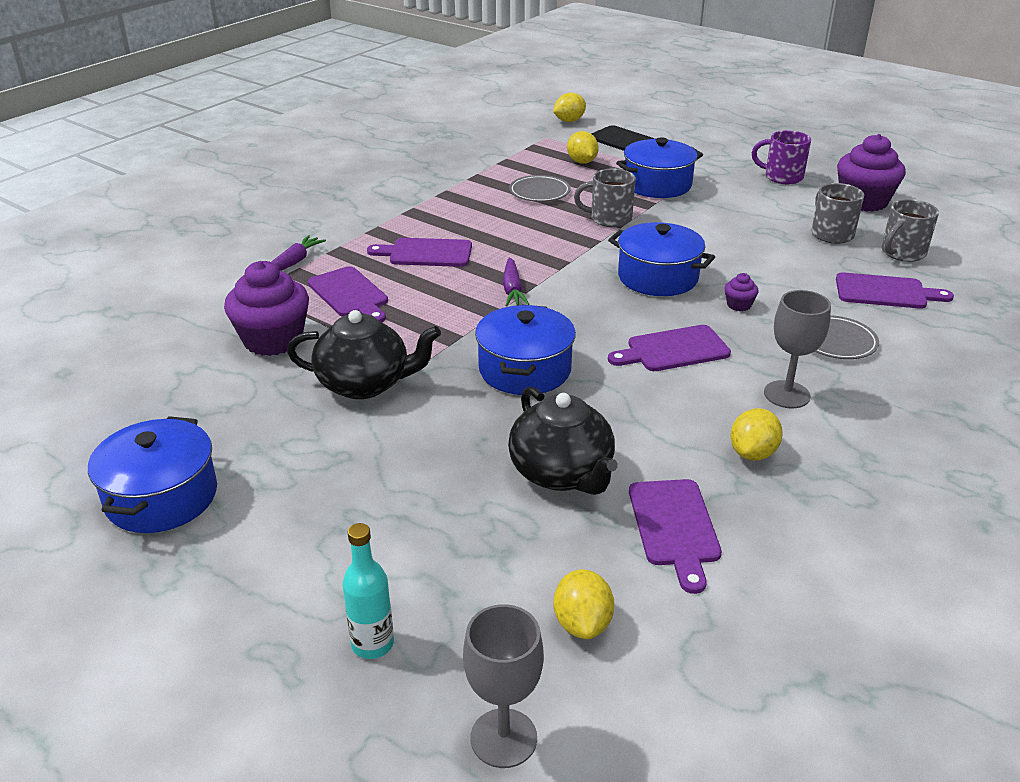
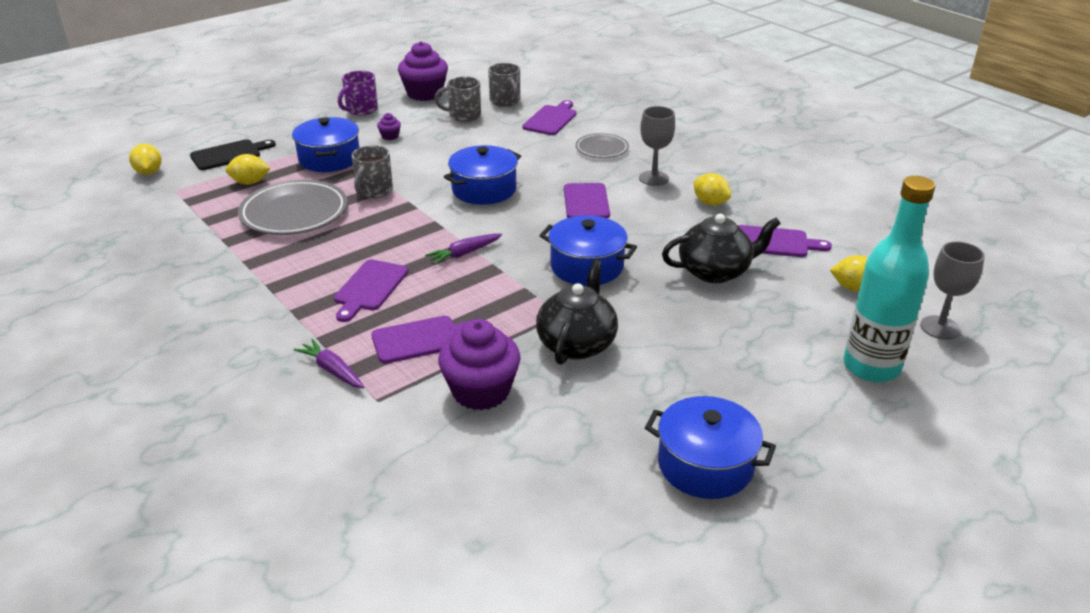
camera: 75 degrees left, 0 degrees up
turquoise bottle [342,523,394,659] -> turquoise bottle [843,176,935,382], size x2.03
purple carrot [503,257,530,307] -> purple carrot turned 135 degrees clockwise [425,234,502,265]
grey plate [509,175,571,202] -> grey plate [238,180,348,235], size x1.78
purple cupcake [724,273,759,311] -> purple cupcake moved to [377,113,401,140]

